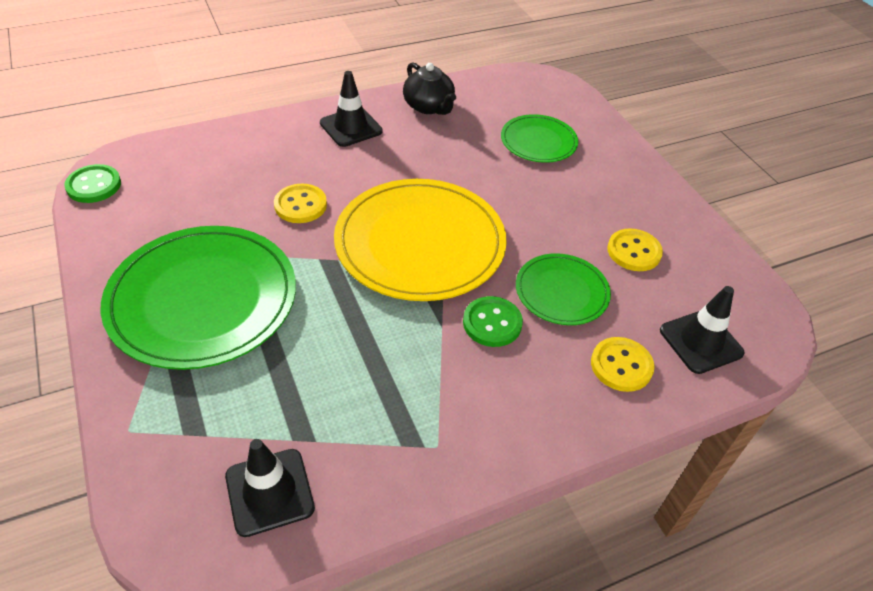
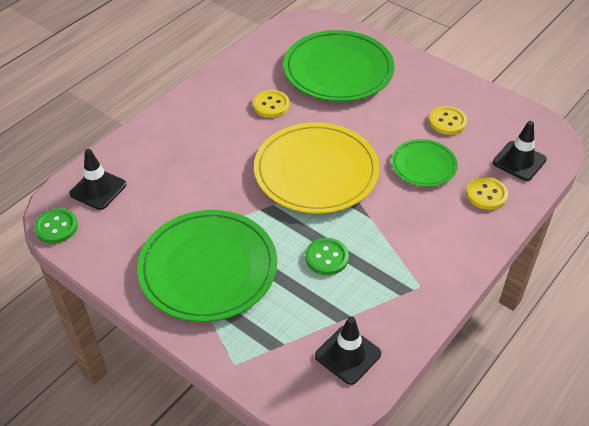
camera: 25 degrees left, 0 degrees up
yellow button [274,184,327,223] -> yellow button moved to [253,90,290,118]
black traffic cone [320,71,382,147] -> black traffic cone moved to [69,149,126,210]
black teapot [403,62,456,115] -> none
green button [463,296,523,347] -> green button moved to [305,238,349,275]
green plate [501,114,578,163] -> green plate [283,30,394,102], size x1.89

